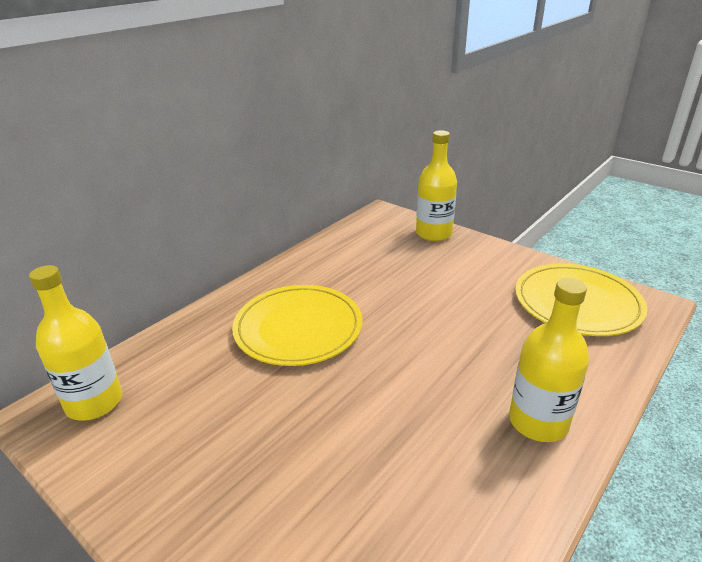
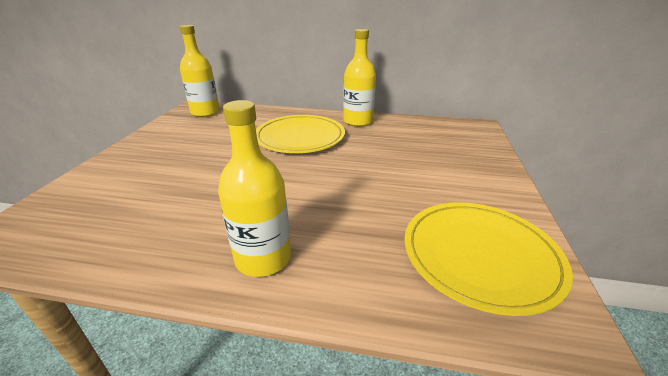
camera: 60 degrees right, 0 degrees up
yellow bottle [416,130,457,241] -> yellow bottle moved to [343,29,376,127]

